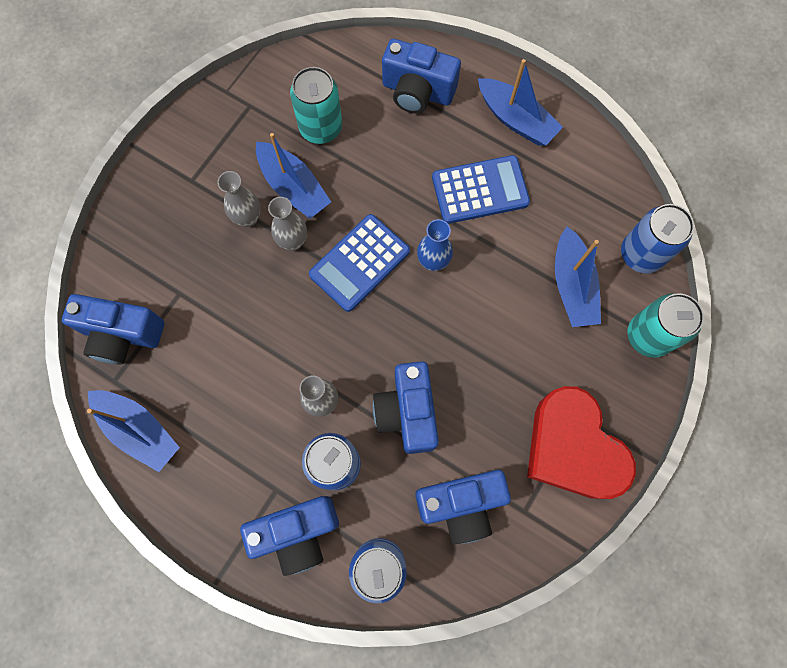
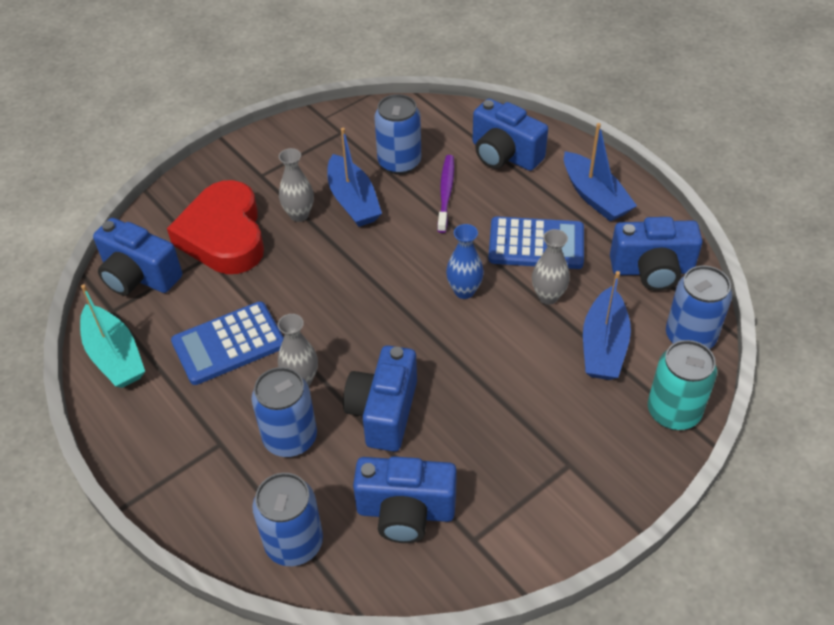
camera: 20 degrees right, 25 degrees down
blue boat [87,390,180,472] -> turquoise boat [80,284,145,388]
blue camera [240,496,339,576] -> blue camera moved to [610,217,703,291]
grey vase [268,197,307,251] -> grey vase moved to [532,229,570,305]
turquoise can [290,67,342,144] -> blue can [374,94,421,174]
blue calculator [309,214,410,312] -> blue calculator moved to [171,301,284,385]
red heart [527,386,636,499] -> red heart moved to [167,180,264,274]
none -> purple toothbrush [437,155,454,233]

